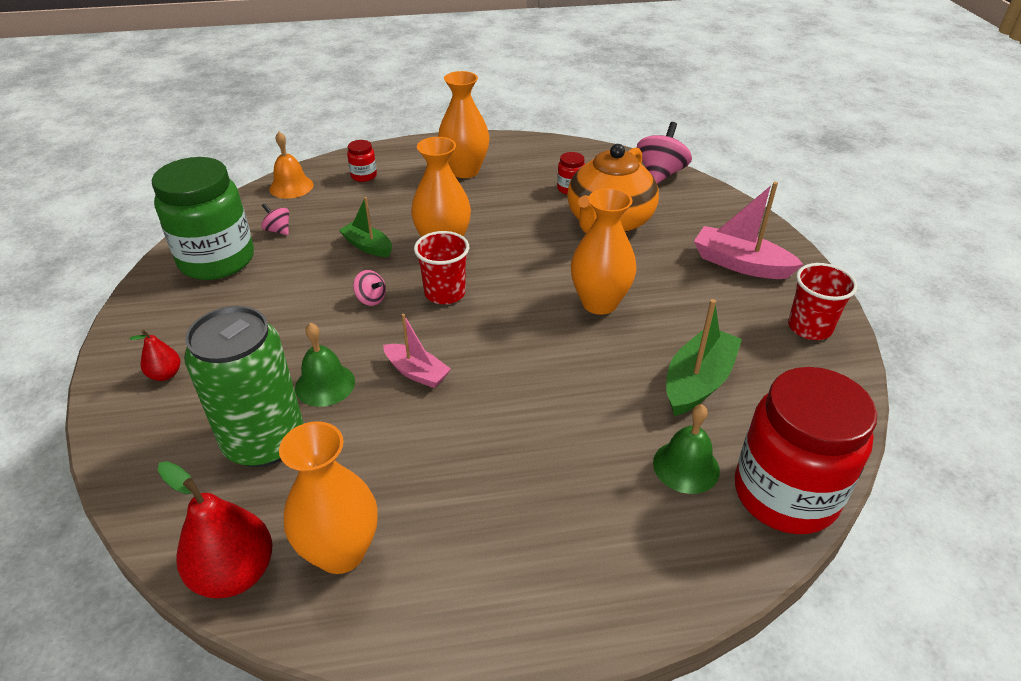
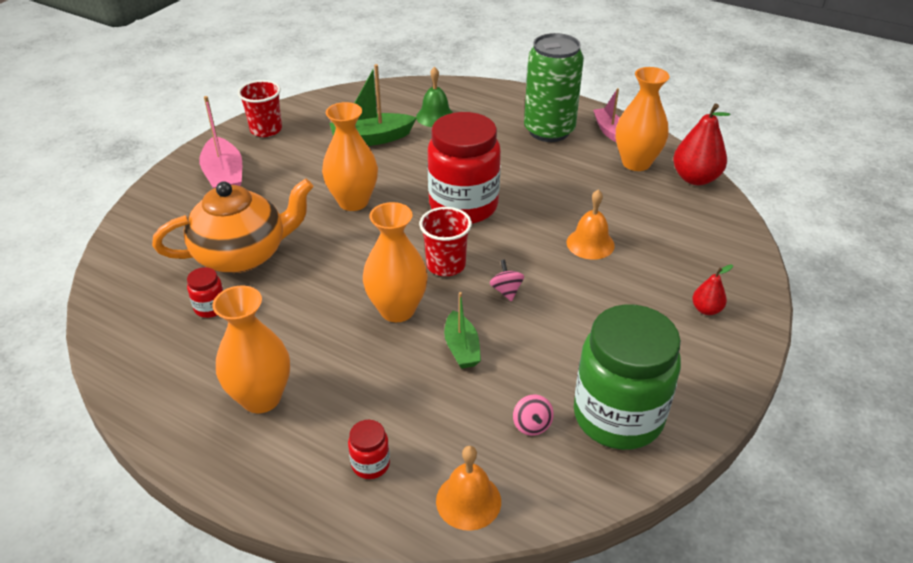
camera: 140 degrees left, 0 degrees up
green can [184,306,304,467] -> green can moved to [524,33,584,142]
green bell [295,323,355,407] -> orange bell [566,189,615,260]
pink boat [383,314,451,388] -> pink boat moved to [593,88,620,142]
pink spinning top [637,122,692,184] -> none
red jar [735,367,877,534] -> red jar moved to [428,112,501,224]

